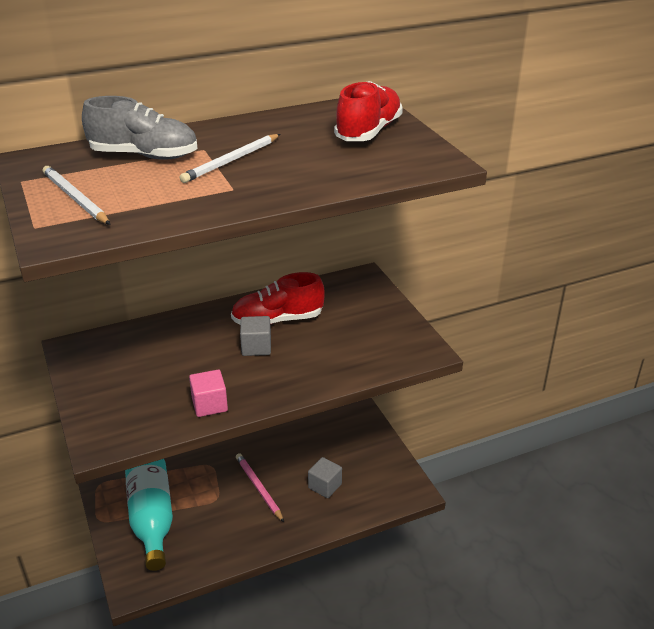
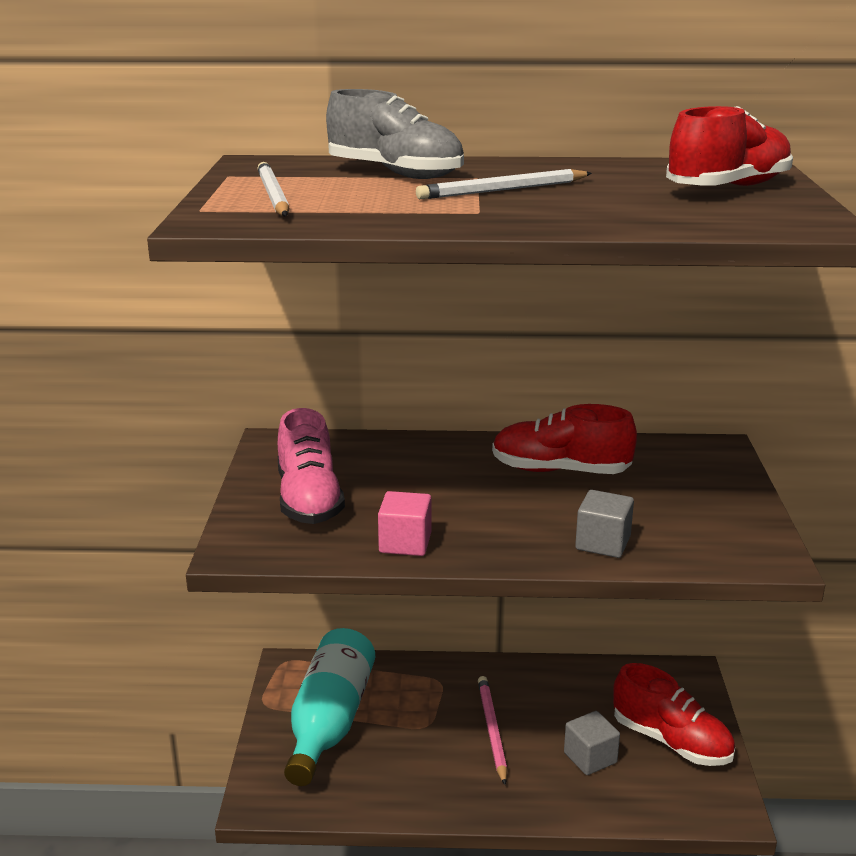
camera: 25 degrees right, 10 degrees down
grey cube [240,316,271,356] -> grey cube moved to [575,490,634,558]
none -> pink shoe [278,408,345,524]
none -> red shoe [613,663,735,766]

